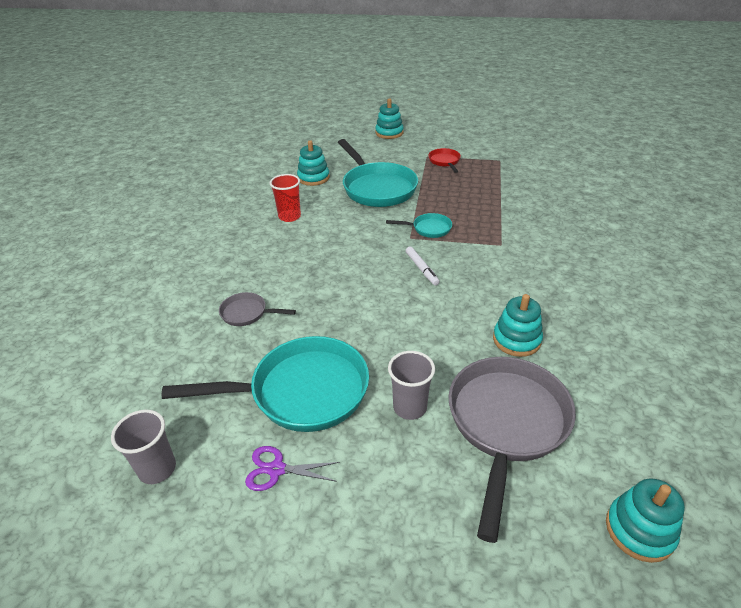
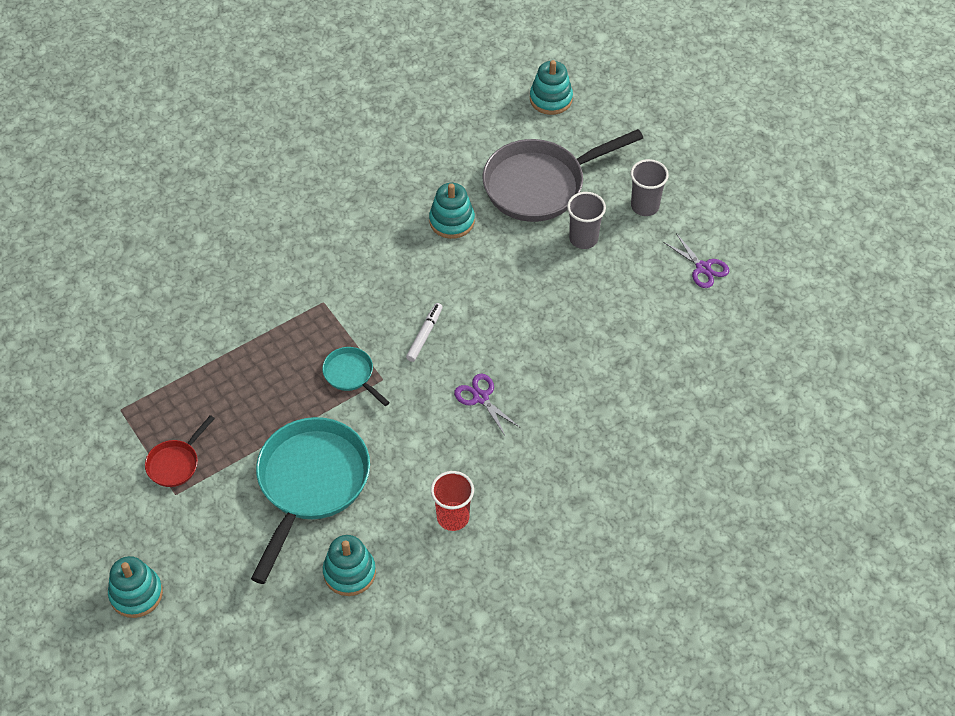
camera: 135 degrees left, 15 degrees up
grey cup [111,410,176,484] -> grey cup moved to [630,159,669,216]
turquoise pan [162,336,369,432] -> none
grey pan [219,292,296,326] -> none
none -> purple scissors [454,374,519,437]

